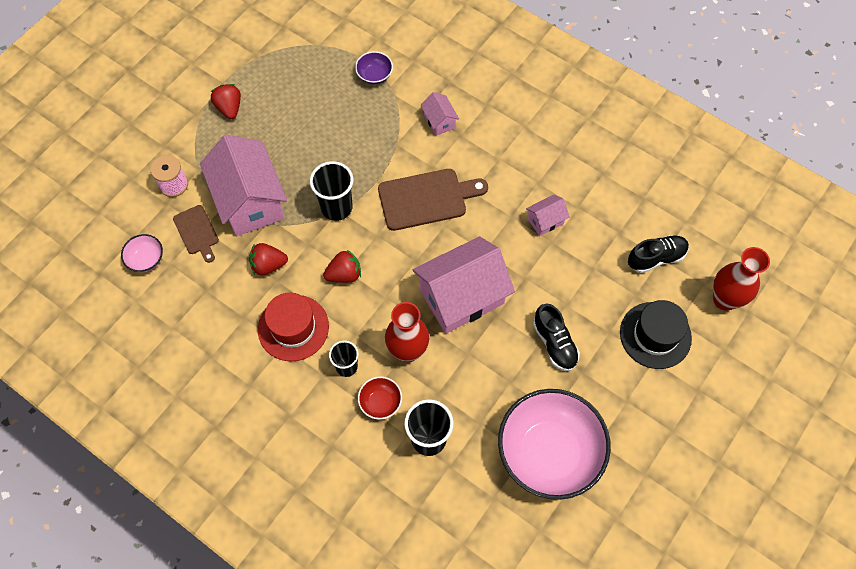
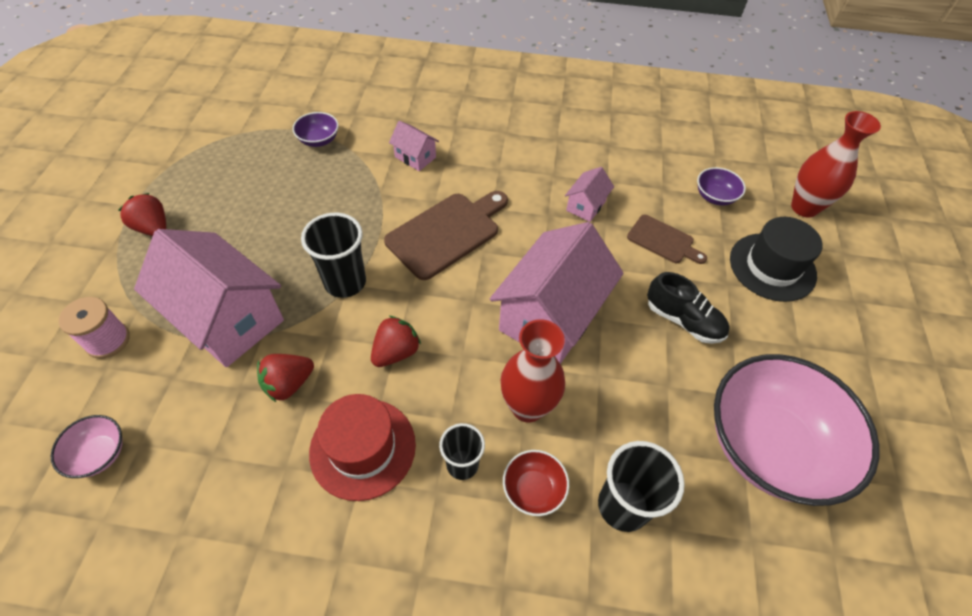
camera: 30 degrees left, 10 degrees down
brown cutting board [173,205,219,263] -> brown cutting board moved to [627,215,707,264]
black shoe [628,235,689,273] -> purple bowl [697,167,746,206]

